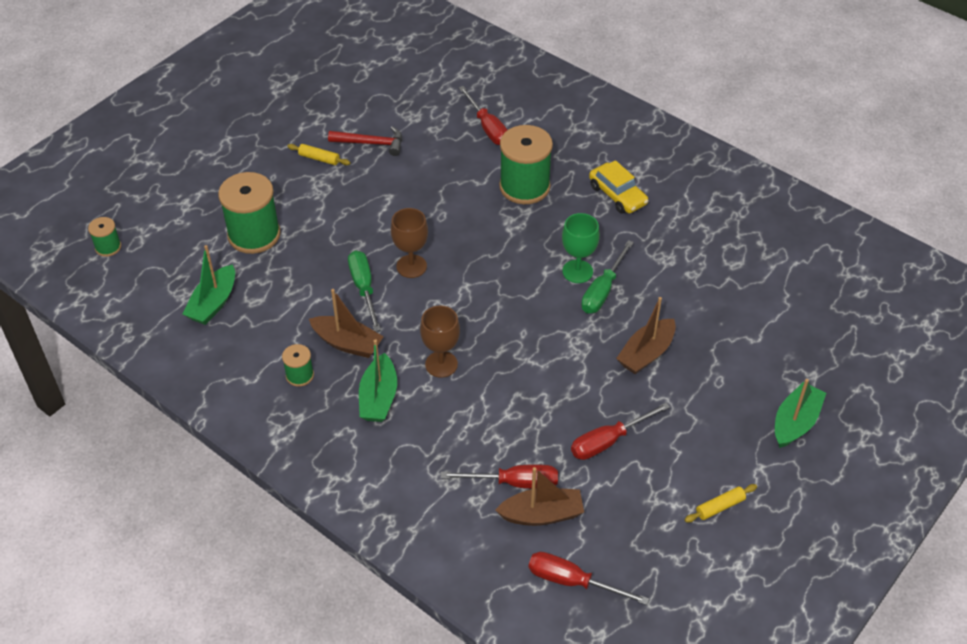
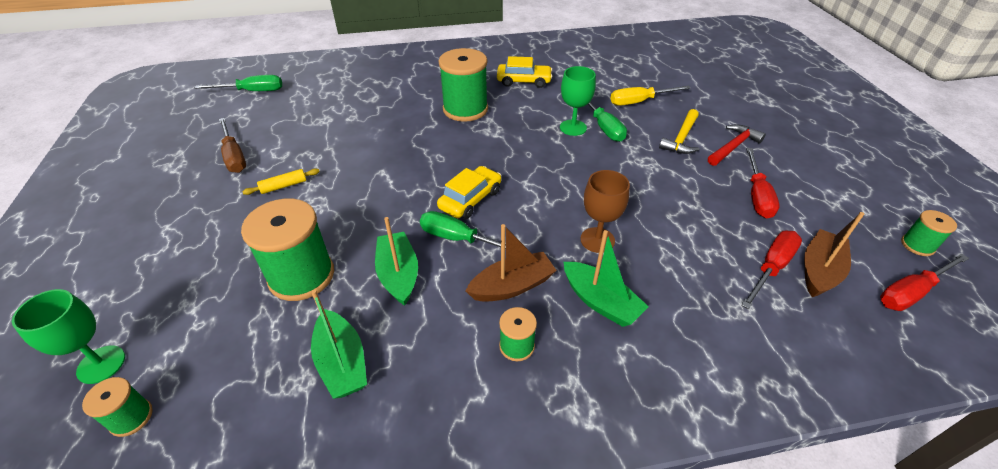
camera: 50 degrees left, 5 degrees down
red hammer [328,126,402,156] -> red hammer moved to [708,124,766,166]
brown goblet [391,208,428,278] -> yellow car [437,166,501,219]
red screwdriver [459,86,507,145] -> none
brown boat [616,297,676,374] -> yellow hammer [659,109,700,154]
yellow rolling pin [685,484,757,523] -> none
green boat [775,379,826,448] -> green boat moved to [375,217,418,306]
none -> green goblet [12,289,125,384]
none -> green screwdriver [195,75,282,91]
none -> brown screwdriver [219,118,246,173]
none -> yellow screwdriver [610,86,691,106]
none -> green spool [901,210,957,256]

